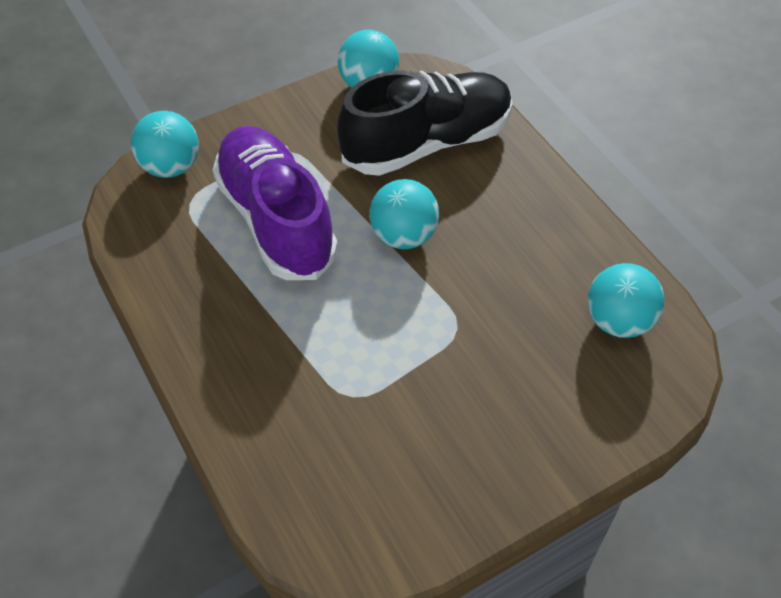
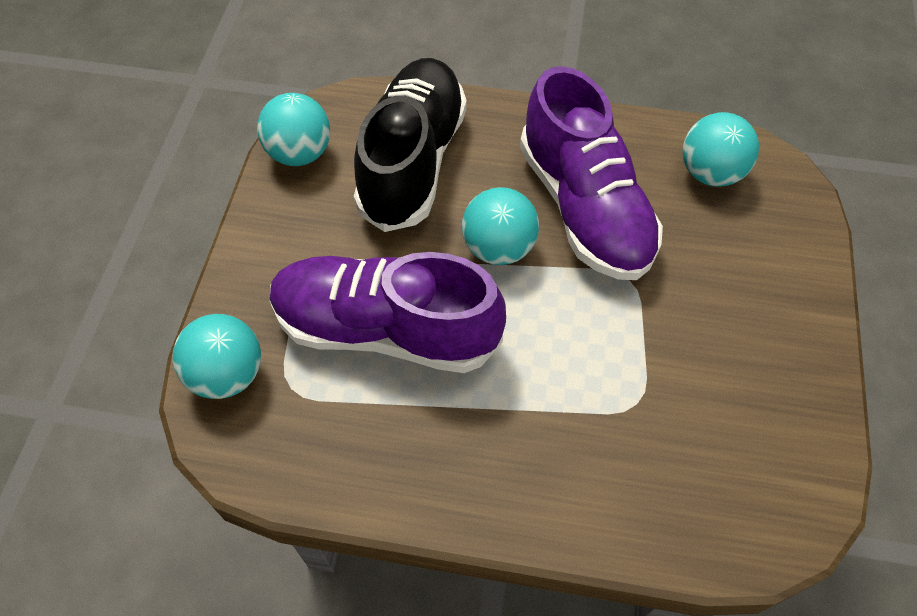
camera: 50 degrees left, 5 degrees up
none -> purple shoe [520,66,663,280]

